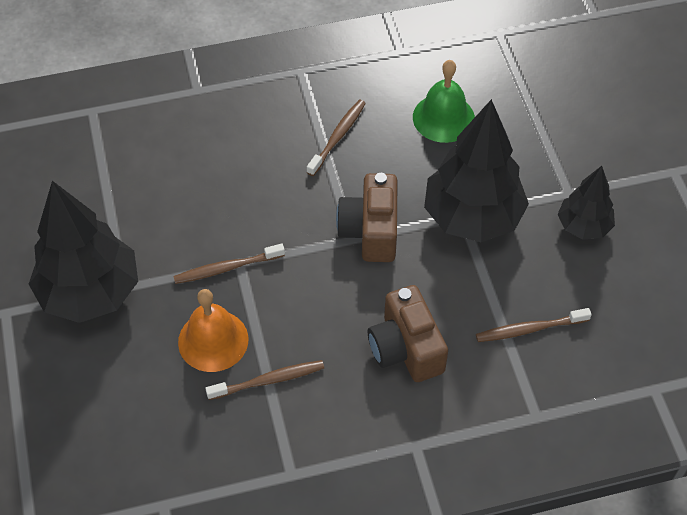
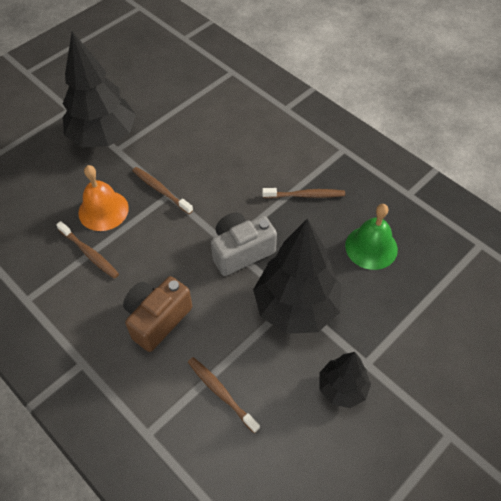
camera: 60 degrees right, 0 degrees up
brown camera [336,173,398,262] -> grey camera [211,212,277,276]

